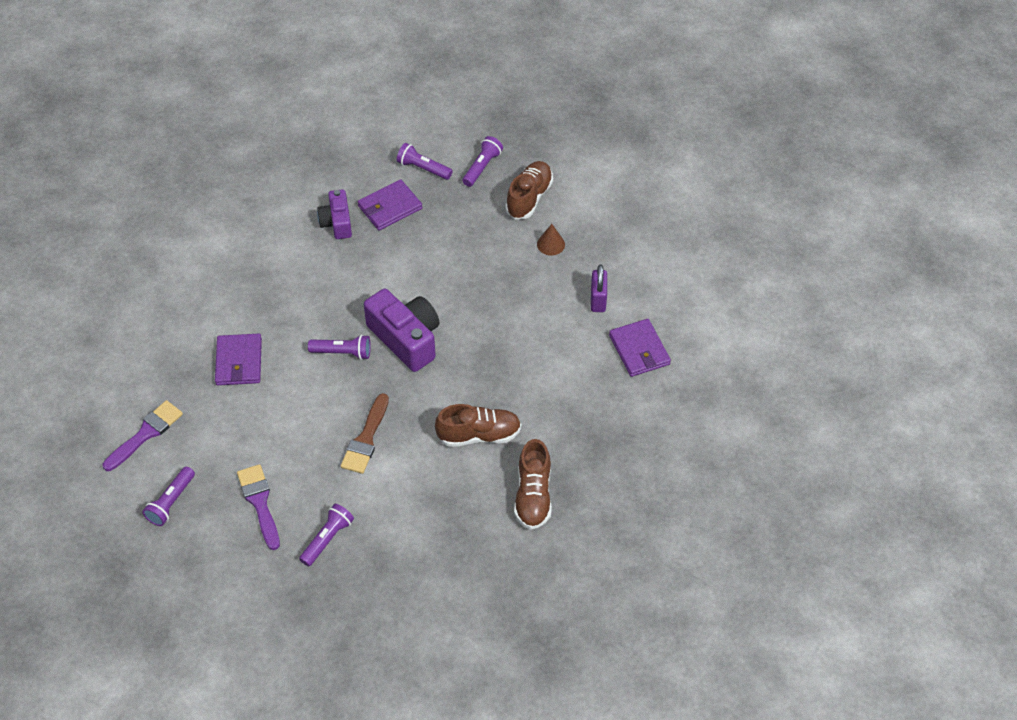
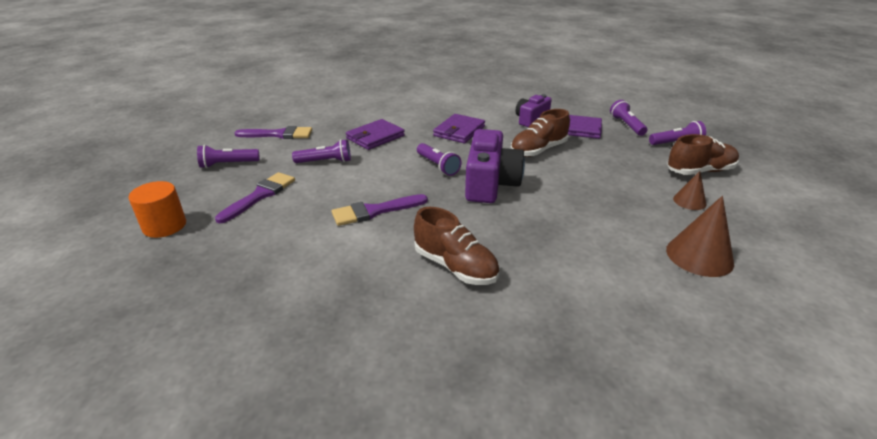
camera: 50 degrees right, 20 degrees down
purple flashlight [299,504,354,567] -> purple flashlight moved to [292,139,351,163]
brown brush [341,393,389,474] -> purple brush [332,194,428,226]
brown shoe [514,439,552,530] -> brown shoe moved to [511,109,570,157]
purple padlock [591,265,607,312] -> brown cone [666,196,734,277]
purple wallet [609,319,671,377] -> purple wallet moved to [433,114,485,143]
none -> orange cylinder [128,181,186,238]

